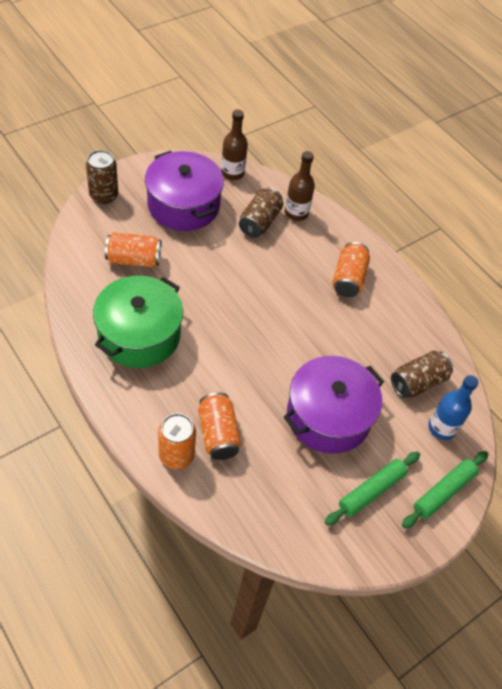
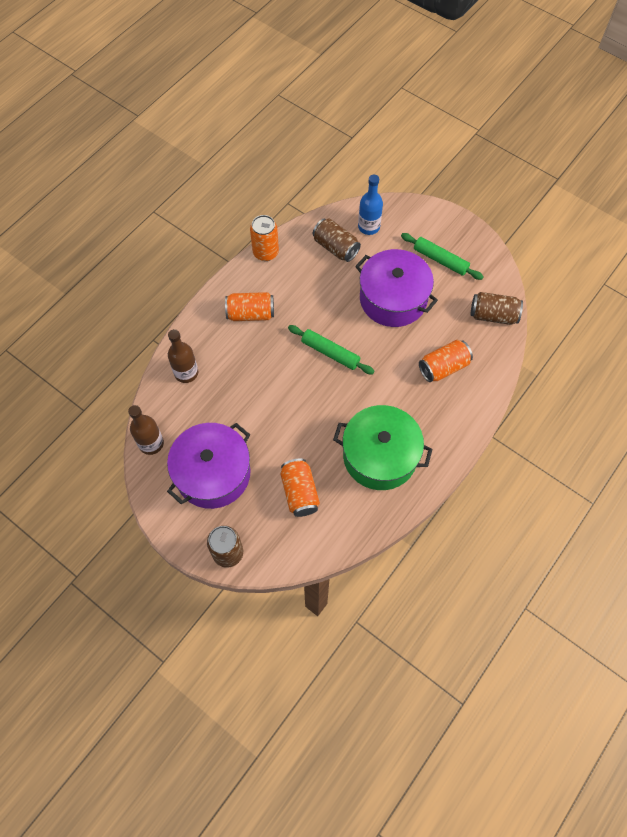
camera: 100 degrees left, 10 degrees up
orange can [158,413,196,469] -> orange can moved to [250,215,279,261]
brown can [239,188,283,238] -> brown can moved to [471,292,523,325]
green rolling pin [402,451,488,528] -> green rolling pin moved to [288,325,375,374]

